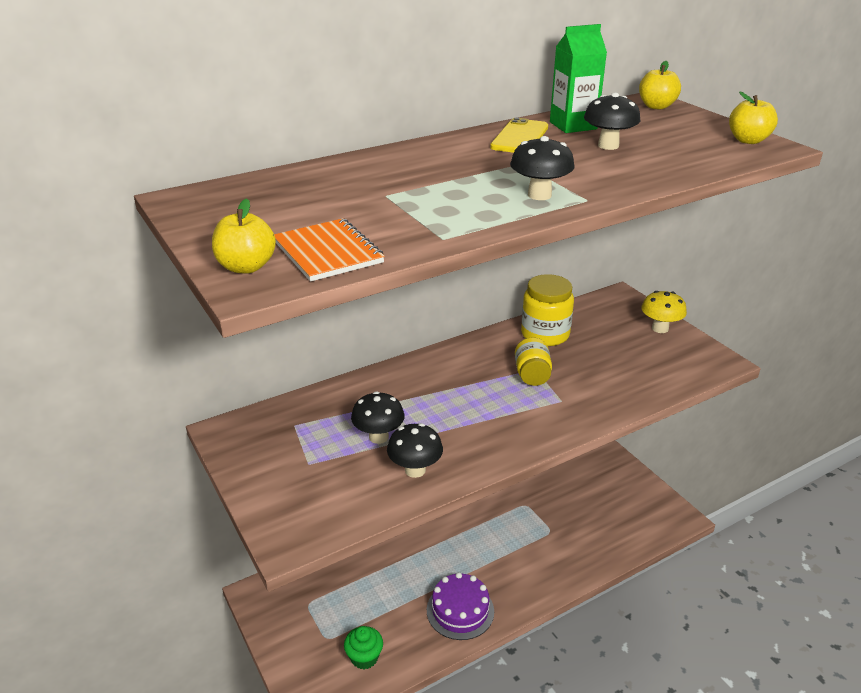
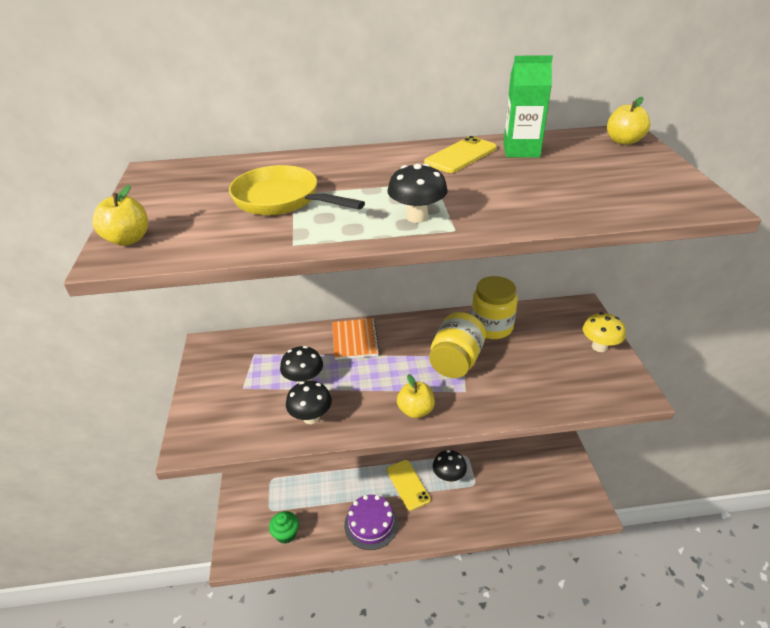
camera: 25 degrees right, 5 degrees up
orange notebook [274,218,385,282] -> orange notebook moved to [332,318,380,360]
yellow jar [515,338,552,386] -> yellow jar [429,312,486,378], size x1.53
black mushroom [584,93,641,150] -> black mushroom moved to [433,450,467,482]
yellow apple [729,91,778,144] -> yellow apple moved to [397,374,435,418]
none -> yellow pan [229,165,365,215]
none -> yellow phone [387,460,431,511]

